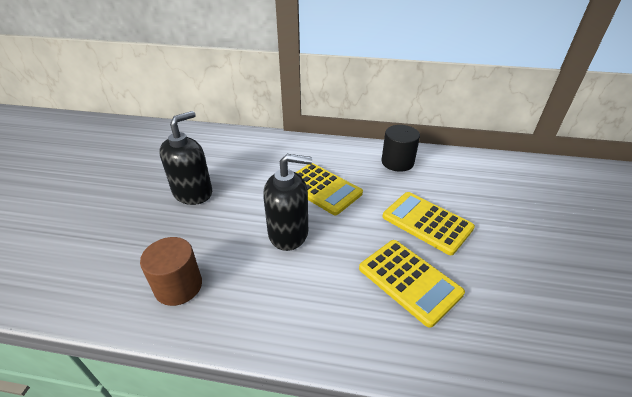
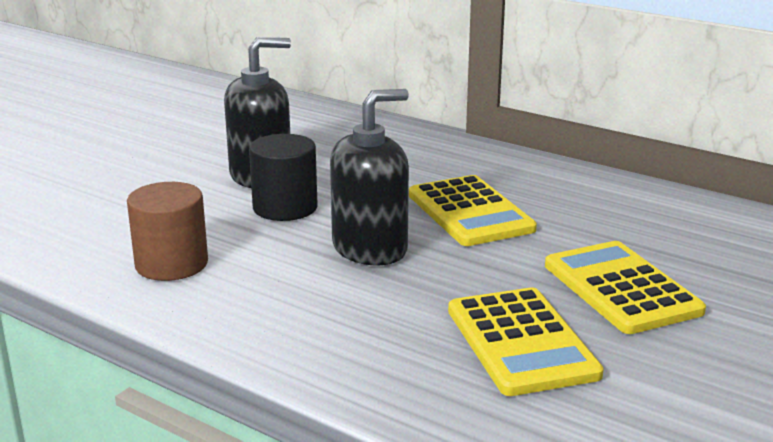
camera: 25 degrees right, 15 degrees down
black soap dispenser [263,154,312,251] -> black soap dispenser turned 60 degrees counterclockwise [330,89,409,266]
black cylinder [382,125,420,172] -> black cylinder moved to [249,134,318,221]

